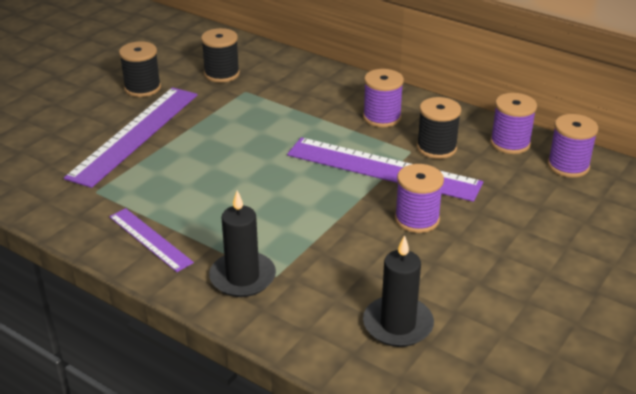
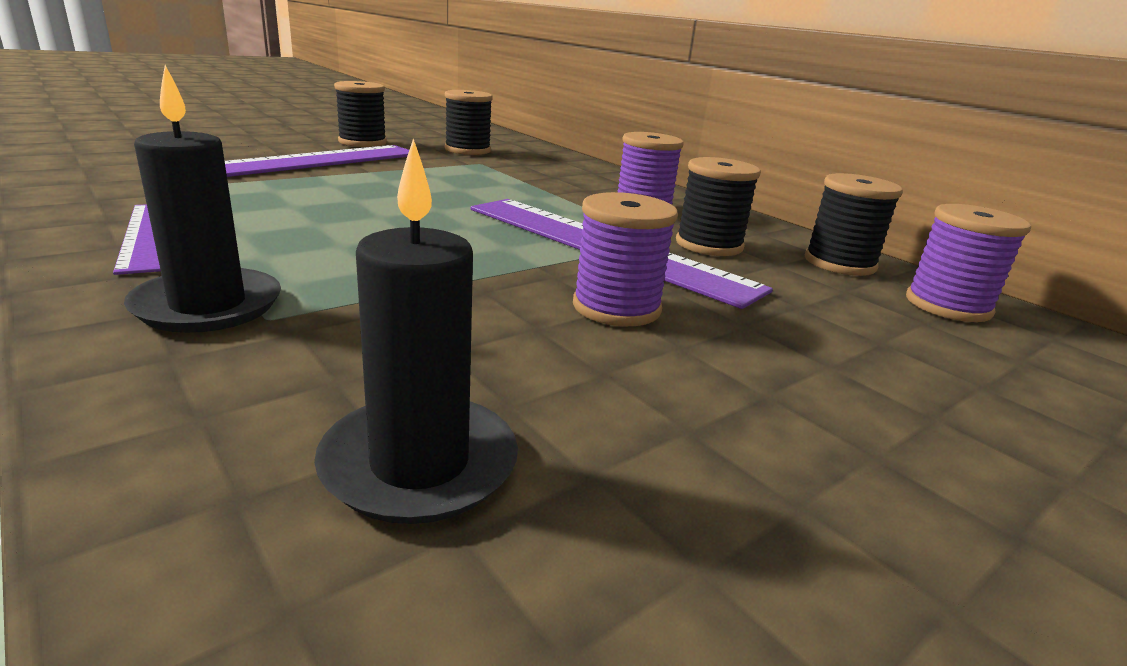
camera: 15 degrees right, 10 degrees down
purple spool [490,93,537,154] -> black spool [805,173,903,276]

